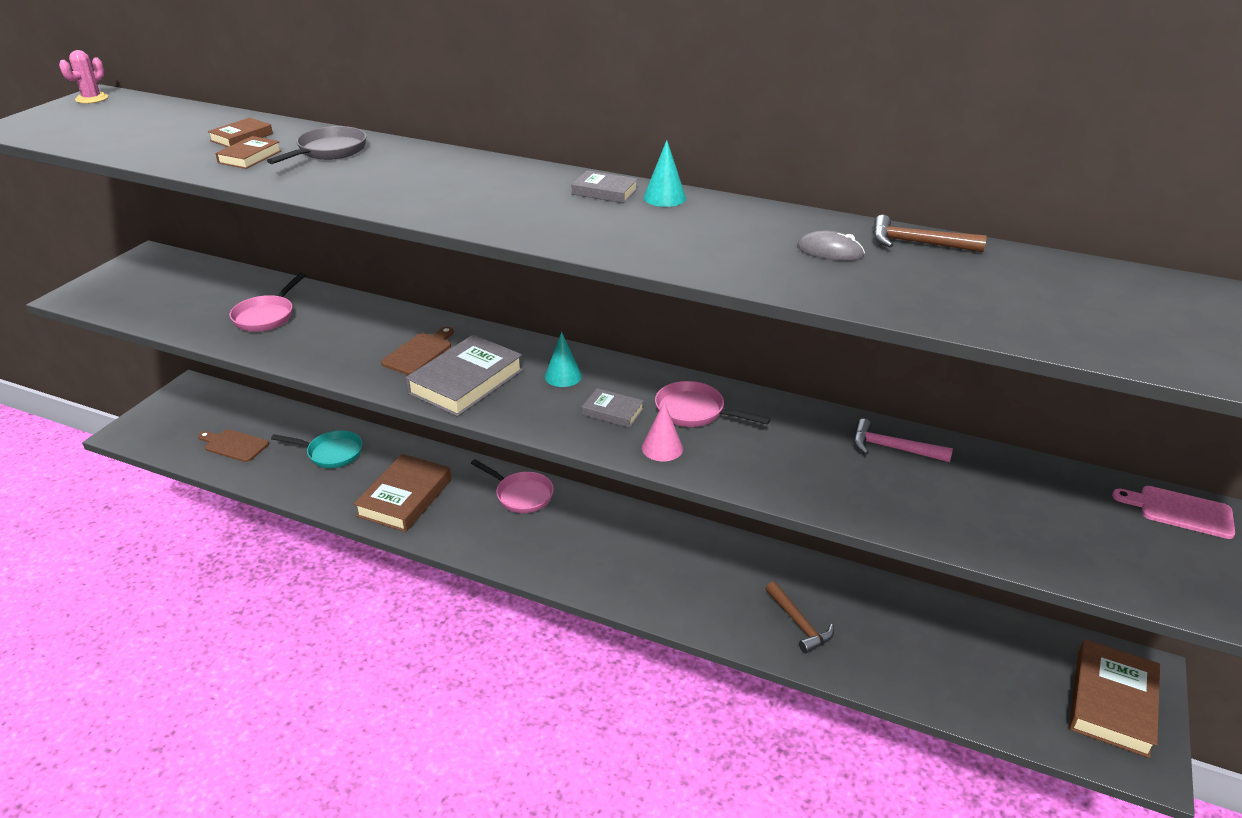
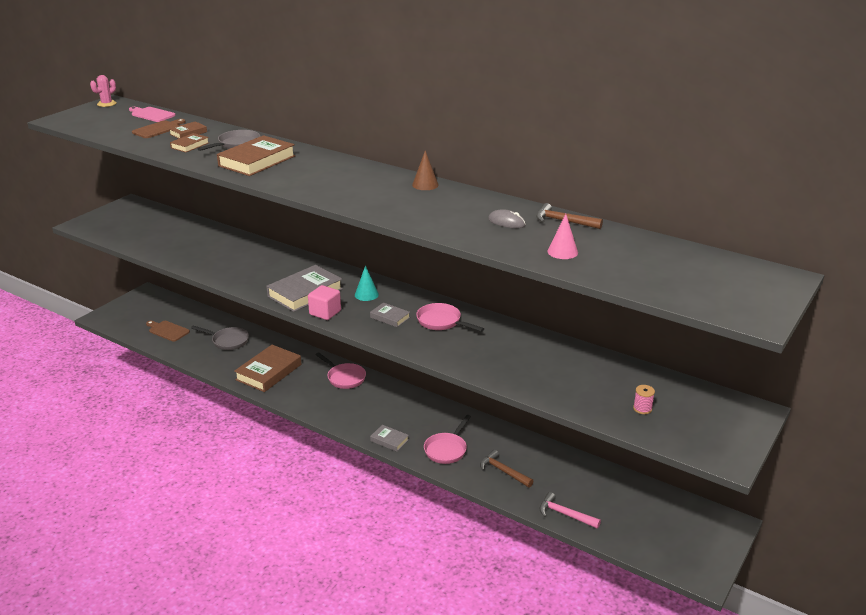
camera: 10 degrees right, 5 degrees down
pink pan [229,272,306,332] -> pink pan moved to [424,415,471,464]
turquoise pan [271,430,362,468] -> grey pan [191,326,249,350]
brown cutting board [381,327,454,375] -> brown cutting board moved to [132,119,186,138]
grey book [572,170,638,203] -> grey book moved to [370,425,409,452]
pink cone [642,402,683,461] -> pink cone moved to [547,214,578,259]
turquoise cone [644,140,686,207] -> brown cone [412,151,439,190]
brown hammer [766,582,834,653] -> brown hammer turned 150 degrees clockwise [480,450,534,488]
pink hammer [854,419,953,462] -> pink hammer moved to [540,492,601,529]
brown book [1069,640,1160,758] -> brown book moved to [217,135,295,176]
pink cutting board [1112,486,1235,539] -> pink cutting board moved to [129,107,176,122]
none -> pink cube [308,285,341,320]
none -> pink spool [633,385,655,414]

